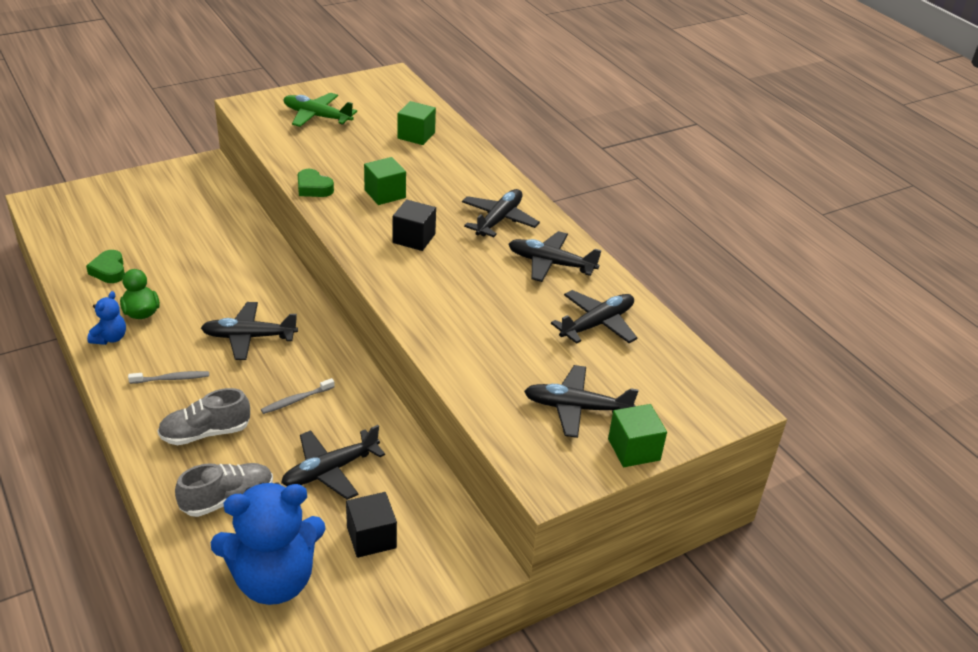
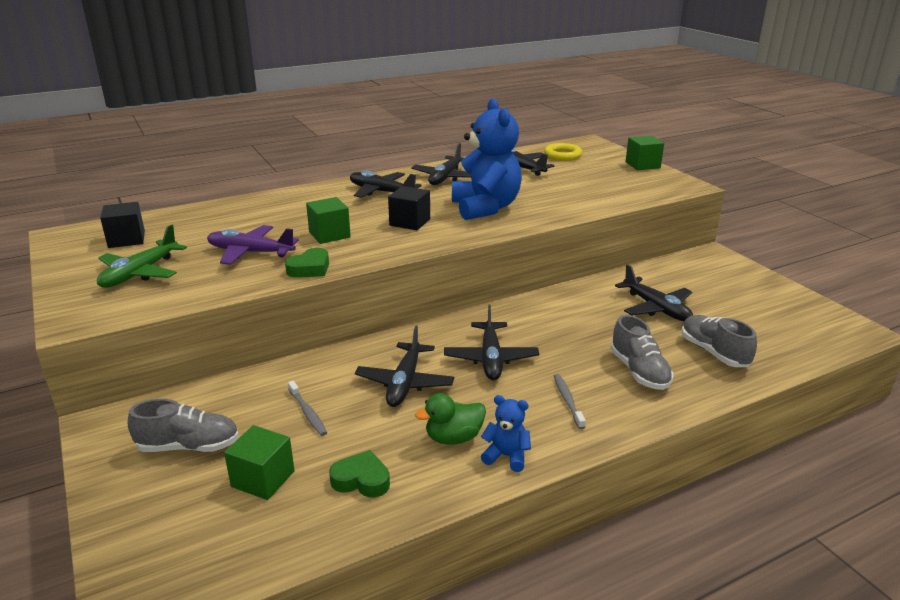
camera: 85 degrees left, 10 degrees down
green heart [86,250,125,283] -> green heart turned 150 degrees counterclockwise [329,450,390,497]
blue teddy bear [211,482,326,605] -> blue teddy bear moved to [452,98,522,220]
grey toothbrush [261,378,335,414] -> grey toothbrush moved to [288,381,327,436]
black cube [346,492,397,558] -> black cube moved to [100,202,145,248]
green cube [397,101,436,145] -> green cube moved to [224,425,295,500]
black plane [524,365,639,438] -> black plane moved to [355,326,454,407]
none -> grey shoe [128,399,239,452]
none -> purple plane [207,225,299,265]
none -> yellow ring [544,143,582,161]

